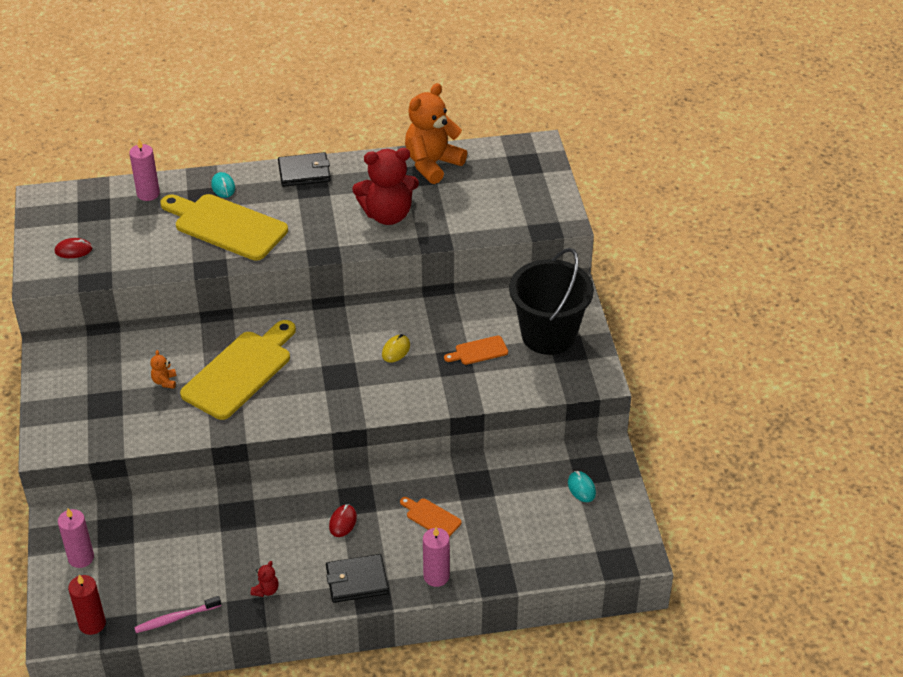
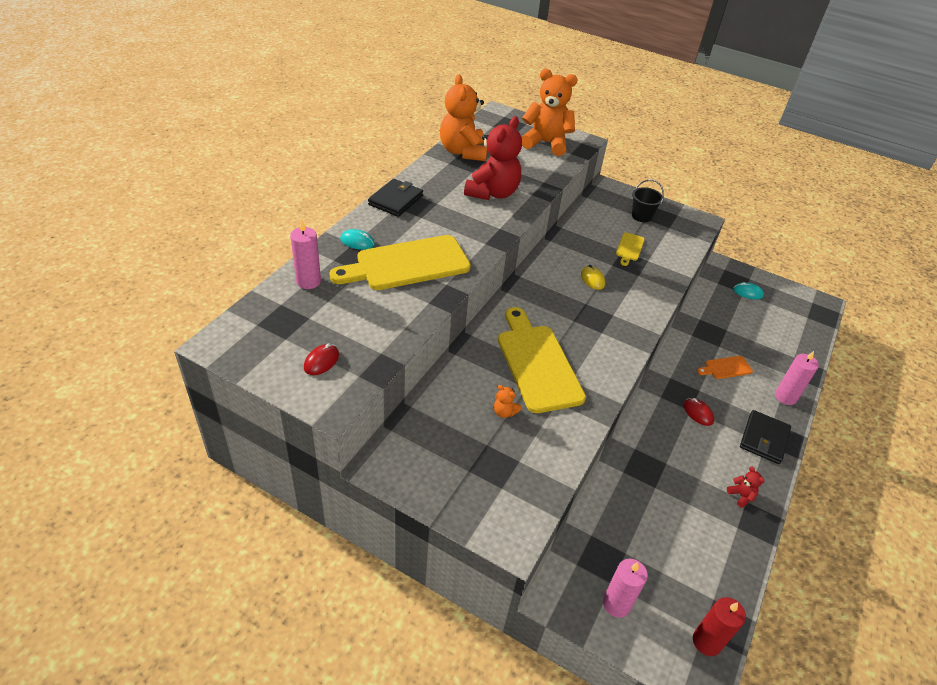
camera: 55 degrees left, 0 degrees up
pink toothbrush [134,596,221,633] -> none
orange cutting board [444,336,508,365] -> yellow cutting board [616,232,645,266]
black bucket [509,248,594,355] -> black bucket [632,180,664,222], size x0.47
none -> orange teddy bear [522,69,578,156]

